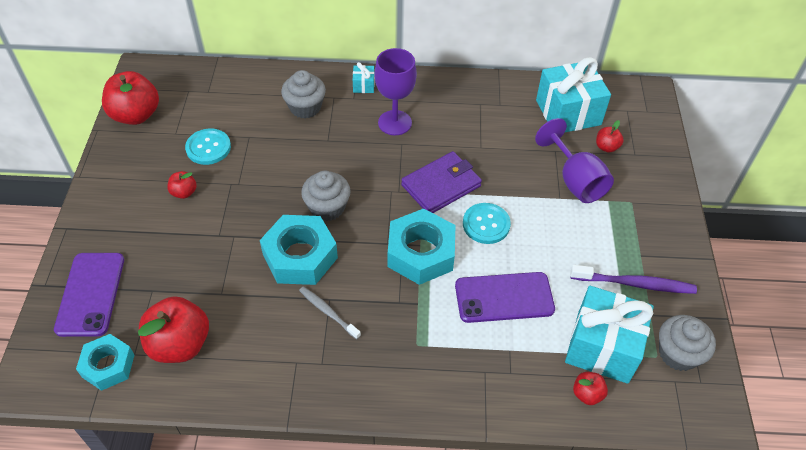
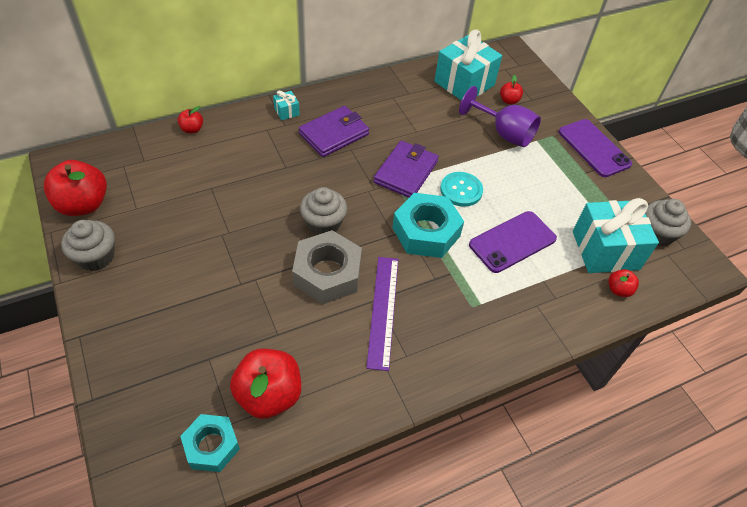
camera: 30 degrees left, 0 degrees up
purple phone [54,253,124,337] -> purple phone moved to [559,119,632,177]
red apple [167,171,197,199] -> red apple moved to [178,106,203,133]
turquoise button [185,129,231,165] -> none
turquoise nut [260,215,338,285] -> grey nut [292,230,362,304]
grey cupcake [281,70,326,119] -> grey cupcake moved to [61,220,115,271]
grey toothbrush [299,287,361,339] -> purple ruler [366,257,398,371]
purple goblet [374,48,417,135] -> purple wallet [299,106,369,157]
purple toothbrush [570,265,697,294] -> none

